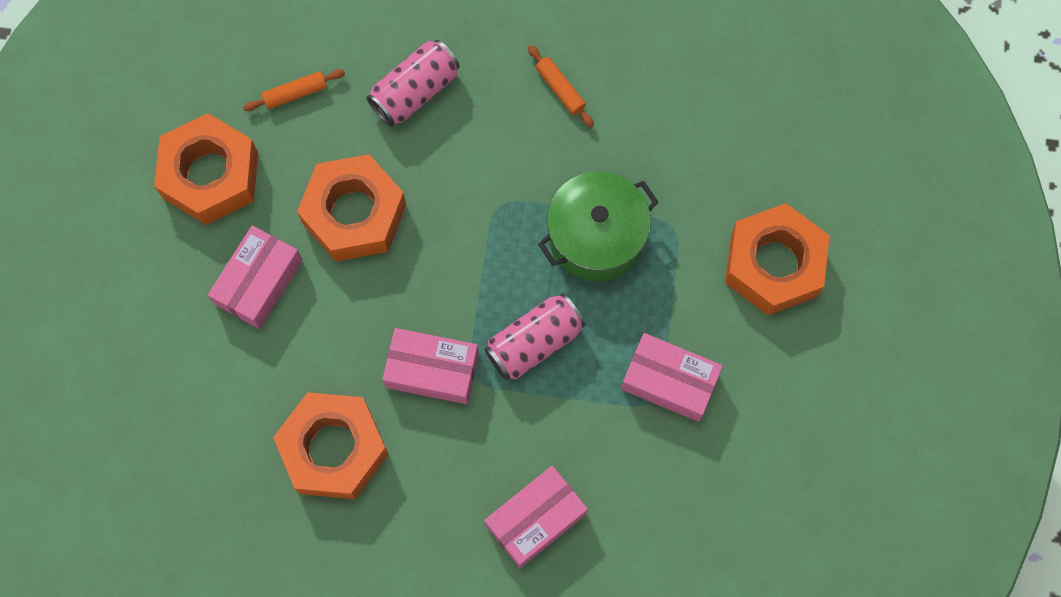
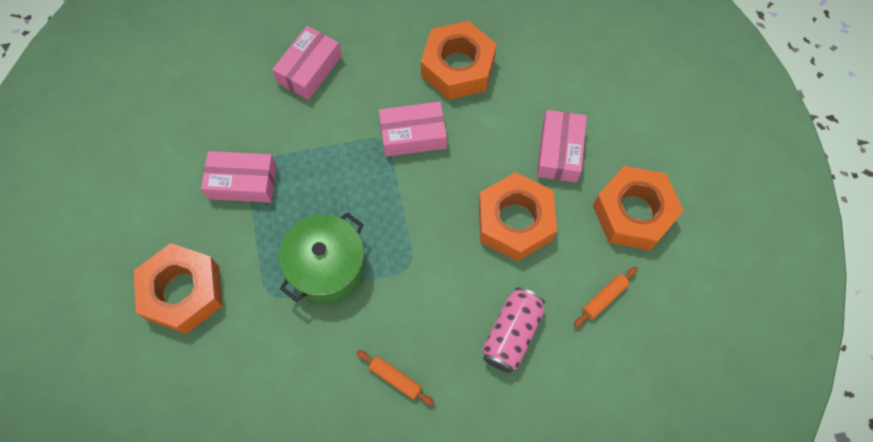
camera: 160 degrees right, 5 degrees down
pink can [485,293,585,380] -> none

